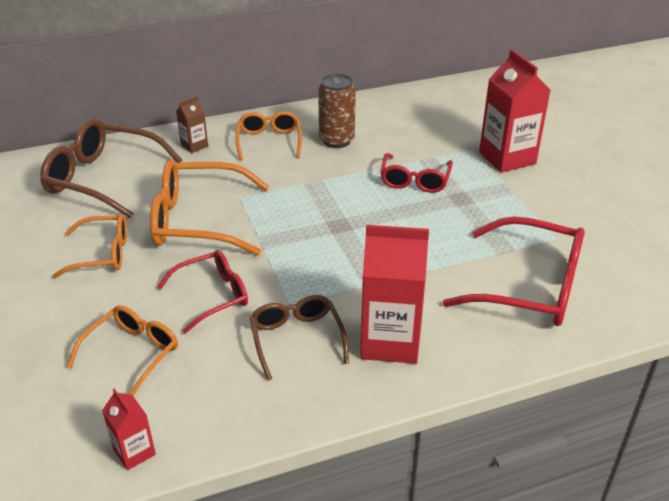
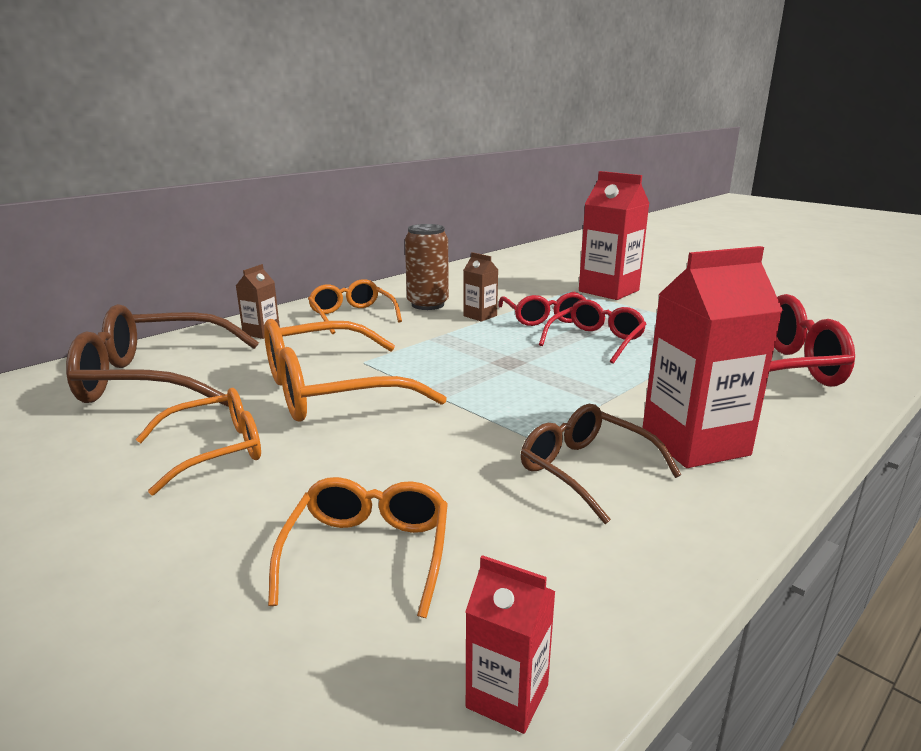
camera: 25 degrees left, 15 degrees down
red glasses [157,250,248,334] -> red glasses moved to [539,299,646,364]
none -> brown carton [464,252,498,322]

